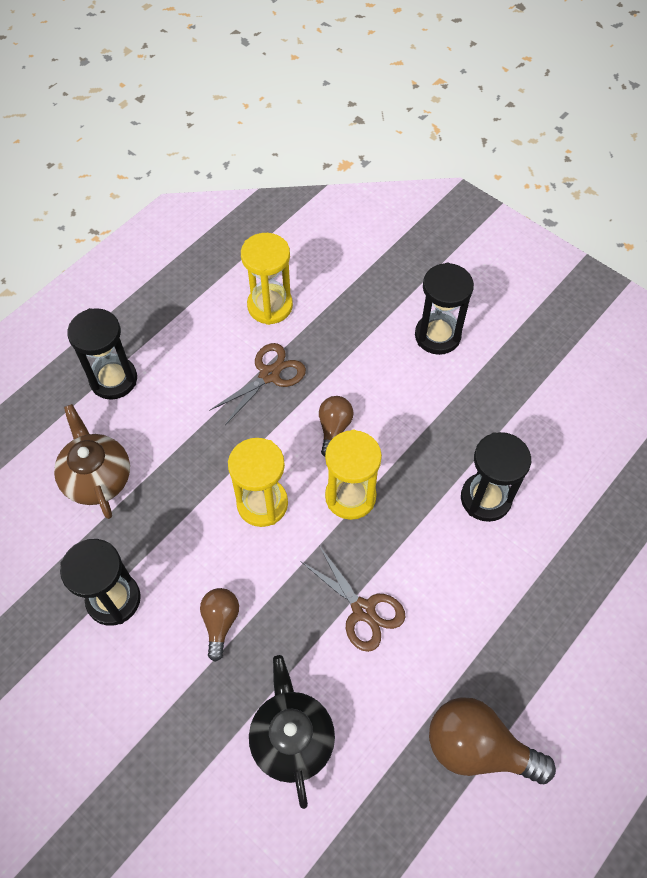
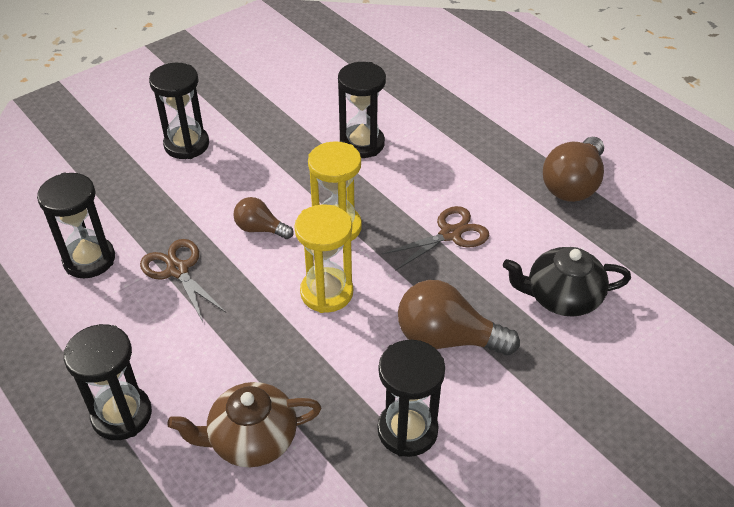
camera: 80 degrees left, 15 degrees down
brown light bulb [200,588,239,662] -> brown light bulb [398,280,520,355], size x1.74
yellow hourglass [241,233,293,325] -> black hourglass [37,173,115,278]

